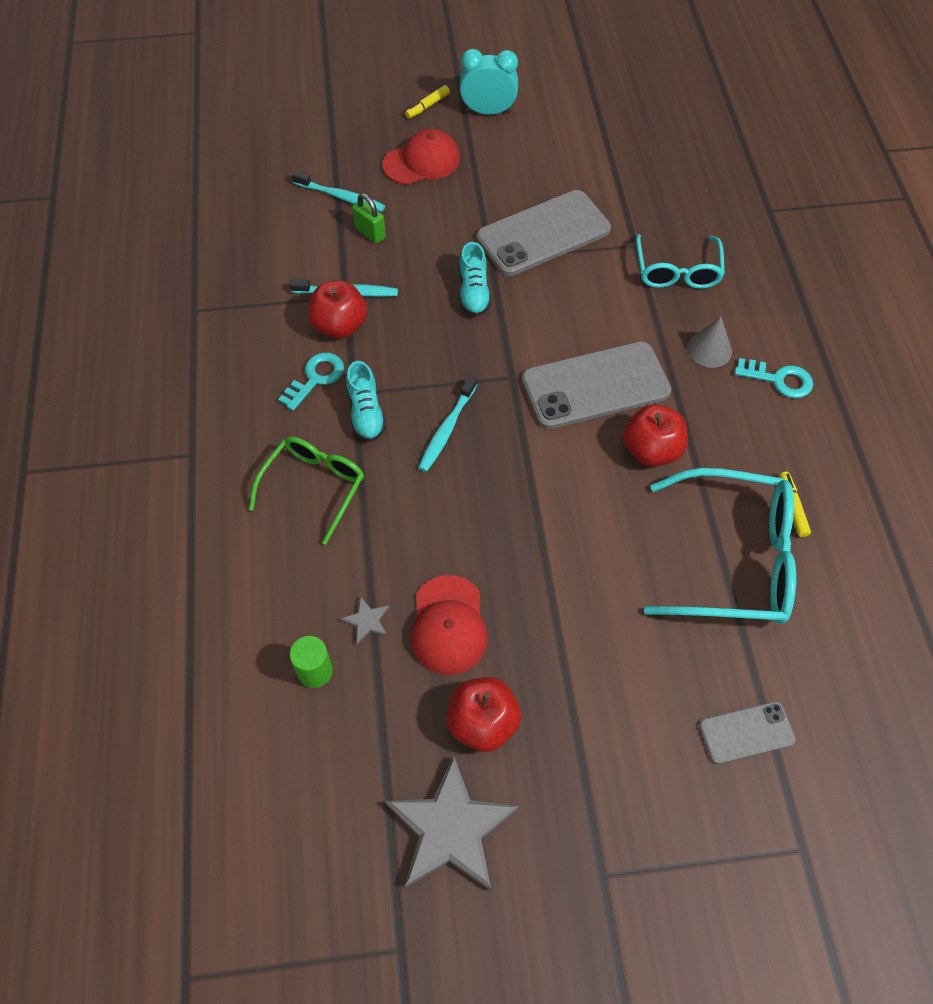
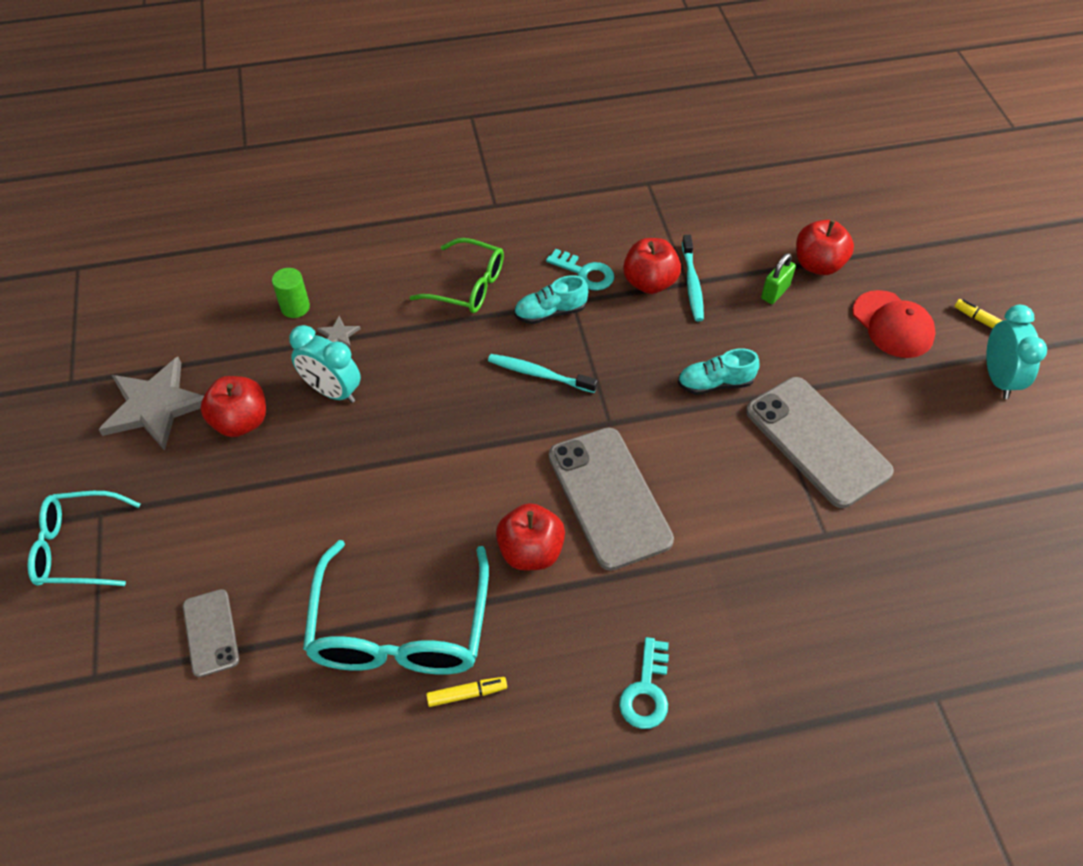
camera: 85 degrees right, 5 degrees down
turquoise toothbrush [292,171,385,212] -> red apple [796,220,854,275]
red cap [411,575,488,675] -> turquoise clock [289,325,361,403]
turquoise glasses [636,234,725,289] -> turquoise glasses moved to [28,491,141,586]
grey cone [687,317,732,368] -> none

